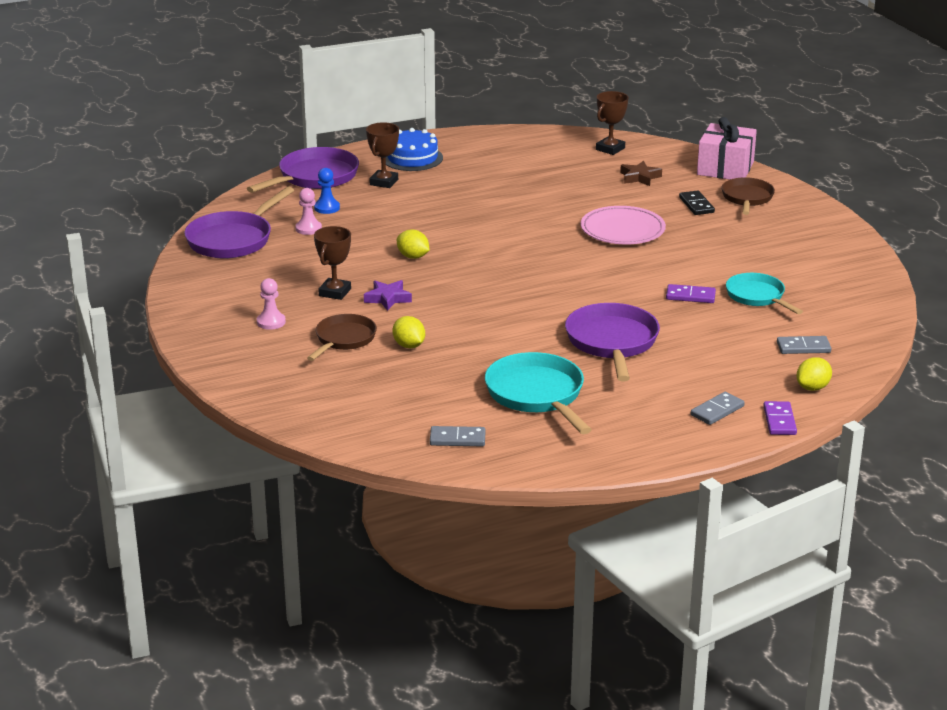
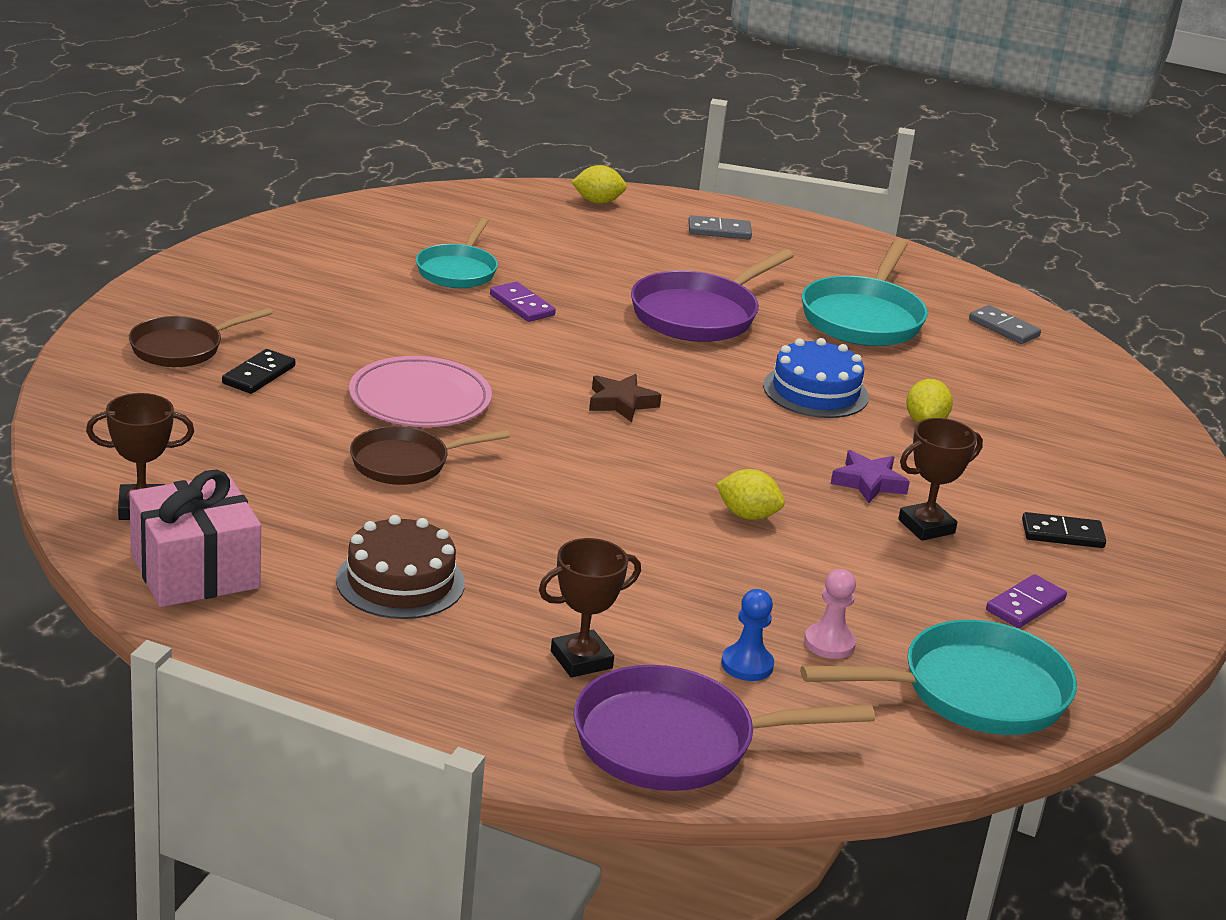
camera: 140 degrees left, 0 degrees up
purple pan [184,187,294,258] -> turquoise pan [800,620,1077,735]
pink pawn [257,278,286,330] -> black domino [1022,512,1106,548]
brown pan [307,314,377,361] -> brown pan moved to [350,426,510,485]
blue cake [386,128,443,171] -> blue cake moved to [763,338,869,418]
yellow lemon [397,229,429,259] -> yellow lemon turned 60 degrees counterclockwise [716,469,785,520]
brown star [620,161,662,186] -> brown star moved to [589,374,661,422]
pink gift [697,117,757,180] -> pink gift moved to [129,470,261,607]
purple domino [763,401,797,435] -> purple domino moved to [986,574,1067,628]
grey domino [777,336,831,354] -> none
none -> brown cake [336,515,465,619]

